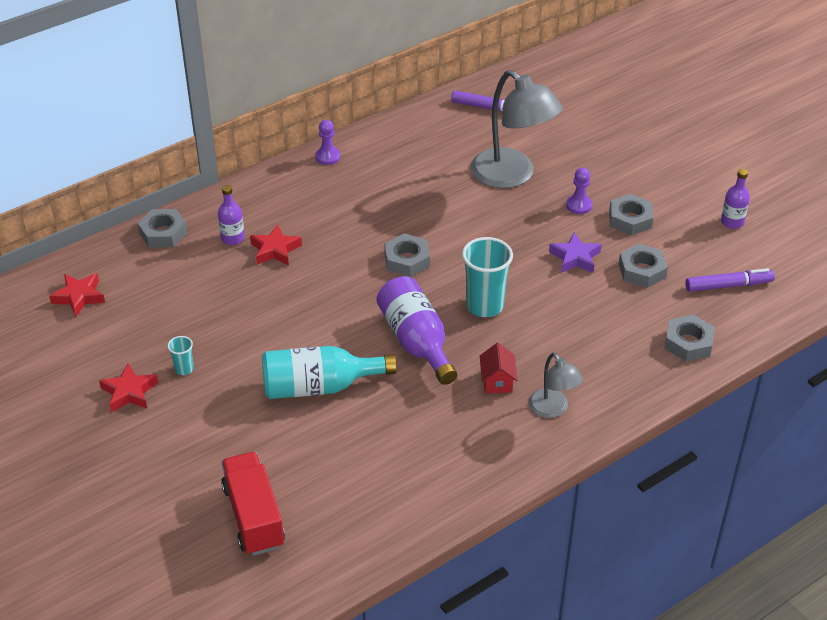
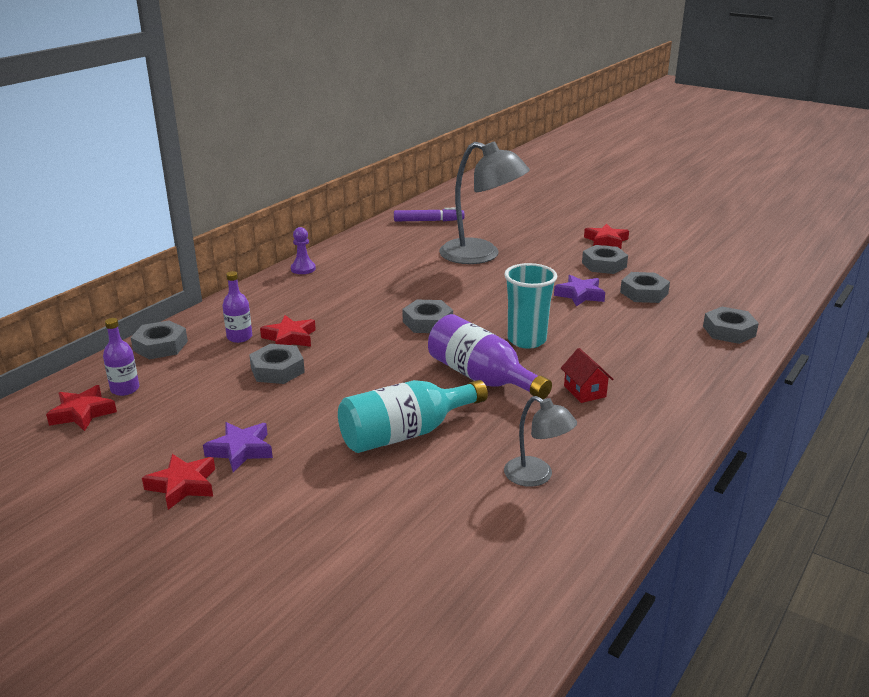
camera: 20 degrees left, 15 degrees down
turquoise cup [167,336,194,375] -> purple star [203,422,273,472]
red truck [221,452,285,556] -> none
grey lamp [528,353,583,418] -> grey lamp moved to [504,396,577,487]
purple pawn [566,168,592,214] -> none
purple marker [686,268,775,292] -> none
purple bottle [721,169,750,229] -> purple bottle moved to [103,318,139,396]
none -> grey nut [249,344,305,384]
none -> red star [584,223,629,249]

